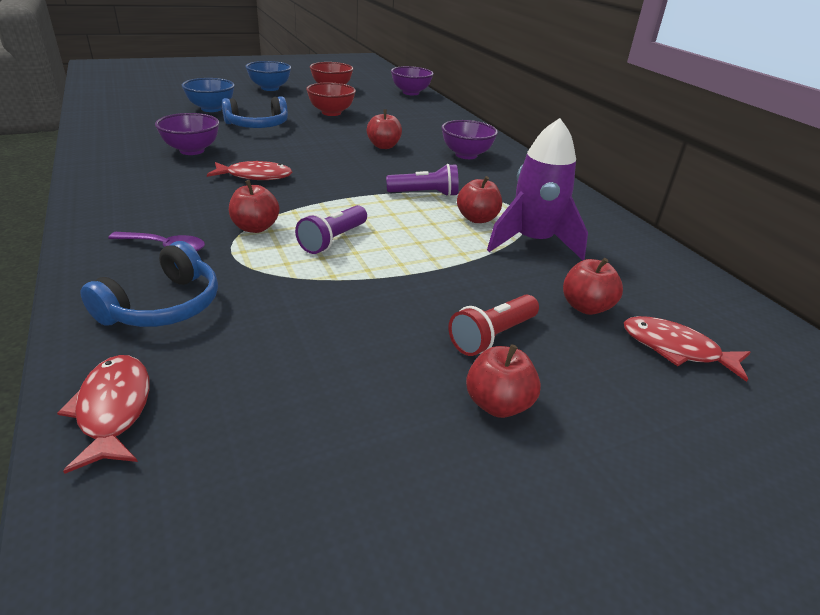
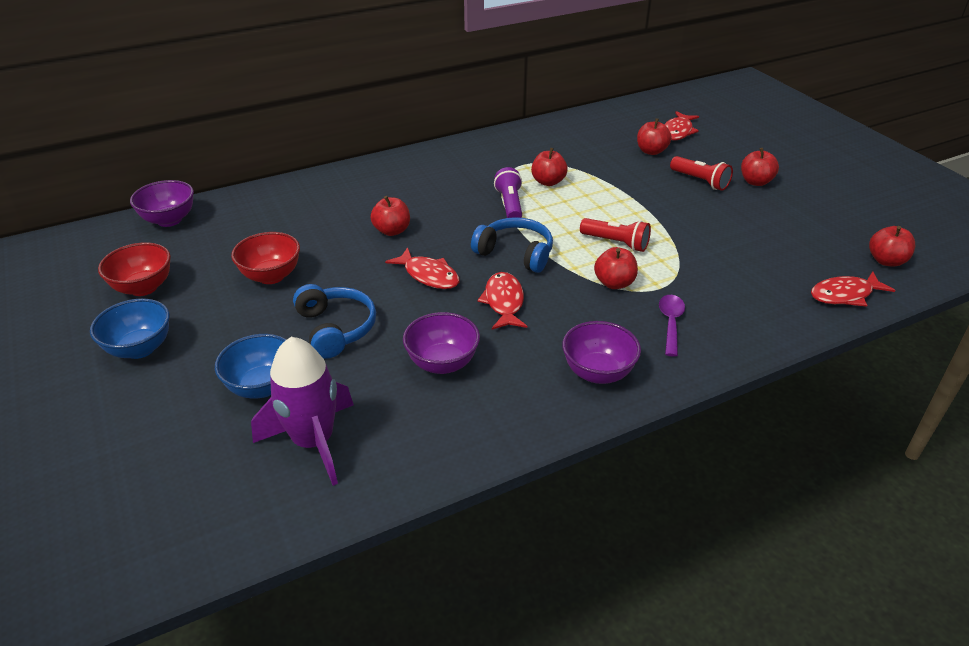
camera: 90 degrees left, 5 degrees up
blue headphones [80,241,218,327] -> blue headphones moved to [471,217,553,273]
purple flashlight [295,205,367,254] -> red flashlight [580,218,651,252]
purple bowl [441,120,498,159] -> purple bowl moved to [562,321,641,384]
purple rocket [487,118,588,260] -> purple rocket moved to [251,337,354,486]
none -> red fish [385,247,460,289]
none -> red apple [869,226,915,267]

